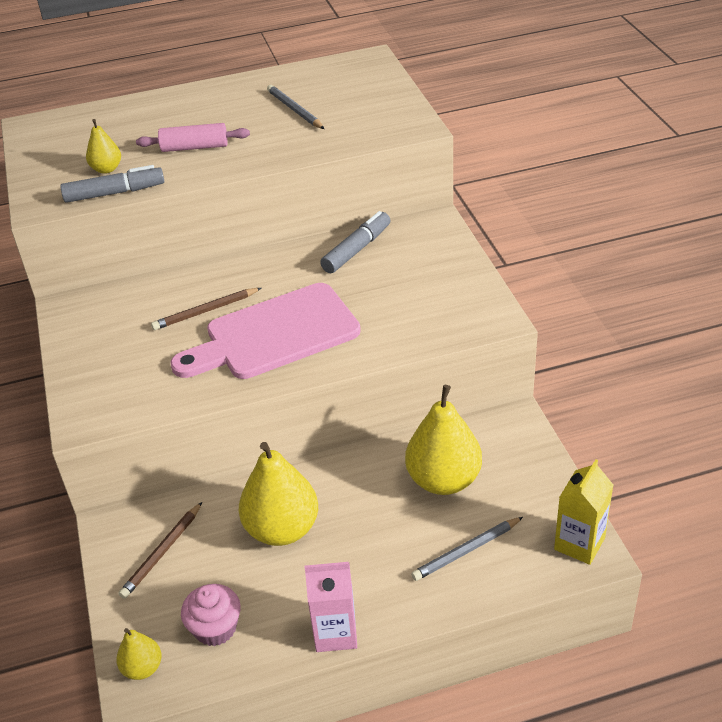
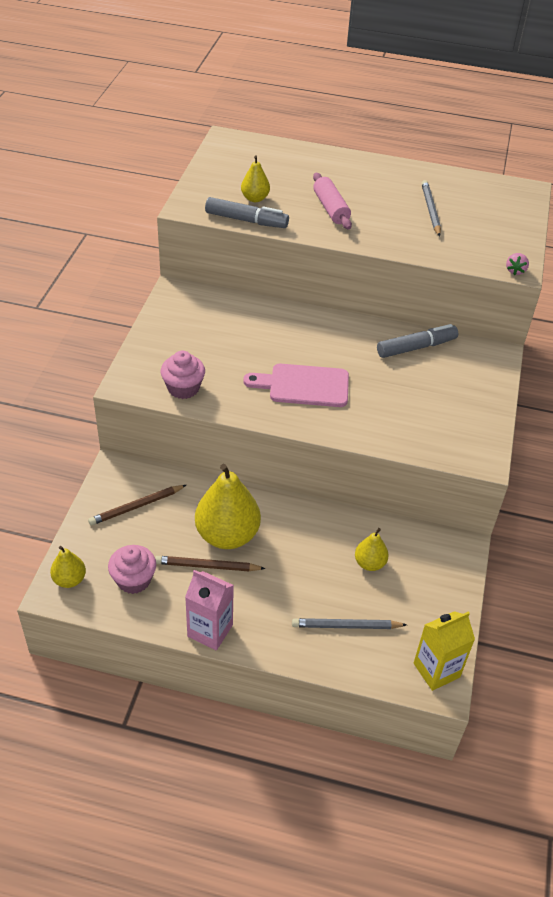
camera: 25 degrees right, 5 degrees up
pink rolling pin [136,123,250,152] -> pink rolling pin turned 45 degrees clockwise [313,173,352,230]
brown pencil [151,288,261,330] -> brown pencil moved to [155,556,266,571]
pink cutting board [170,283,361,379] -> pink cutting board [243,364,349,407], size x0.66
yellow pear [405,385,482,495] -> yellow pear [355,528,389,571], size x0.51
none -> pink cupcake [161,351,205,399]
none -> pink strawberry [506,253,529,275]

